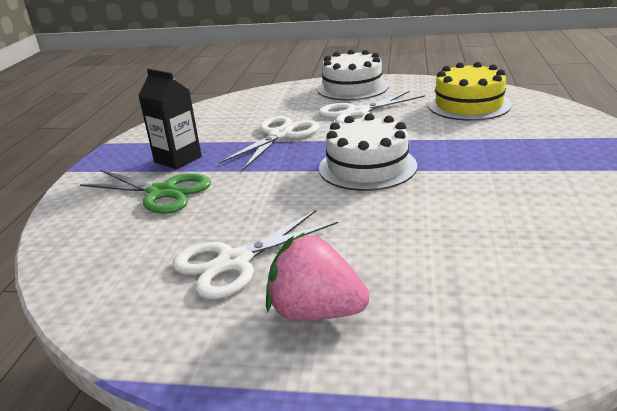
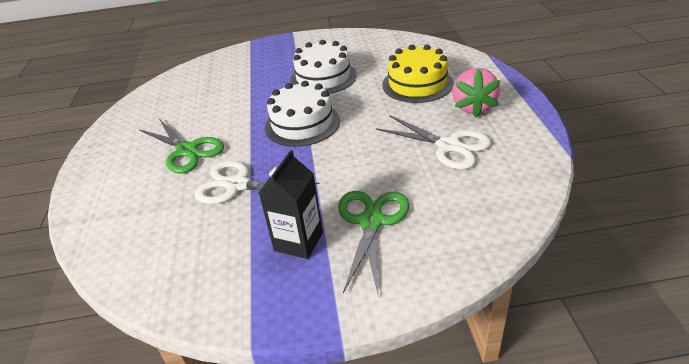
camera: 105 degrees left, 10 degrees up
white cake [317,49,389,100] -> white cake moved to [290,40,357,94]
white scissors [318,91,425,124] -> green scissors [140,119,224,173]
yellow cake [428,62,512,121] -> yellow cake moved to [382,45,453,103]

